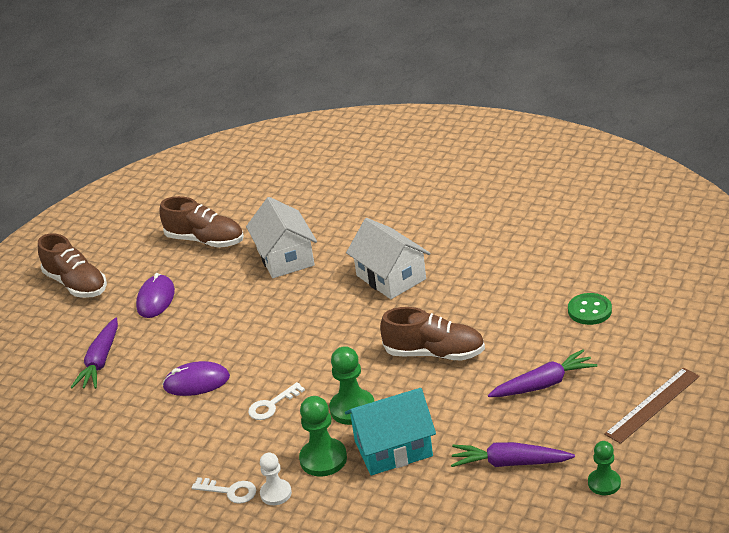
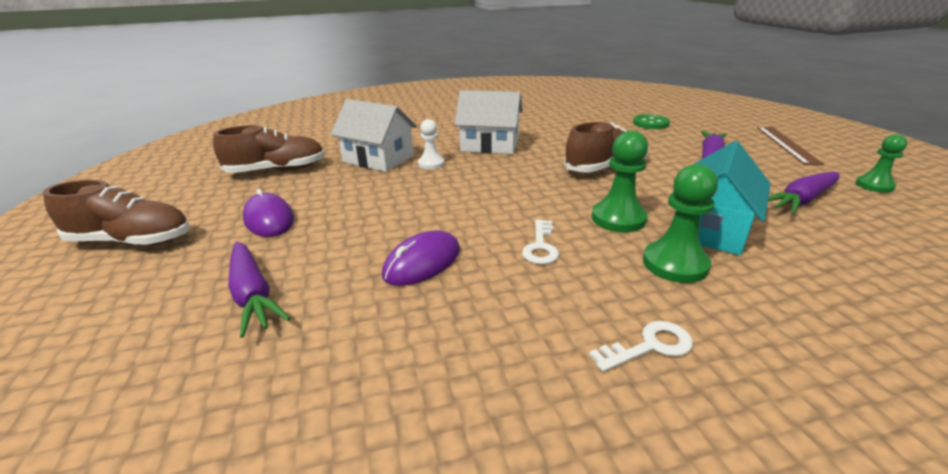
camera: 45 degrees left, 5 degrees down
white pawn [260,453,292,505] -> white pawn moved to [418,119,445,170]

